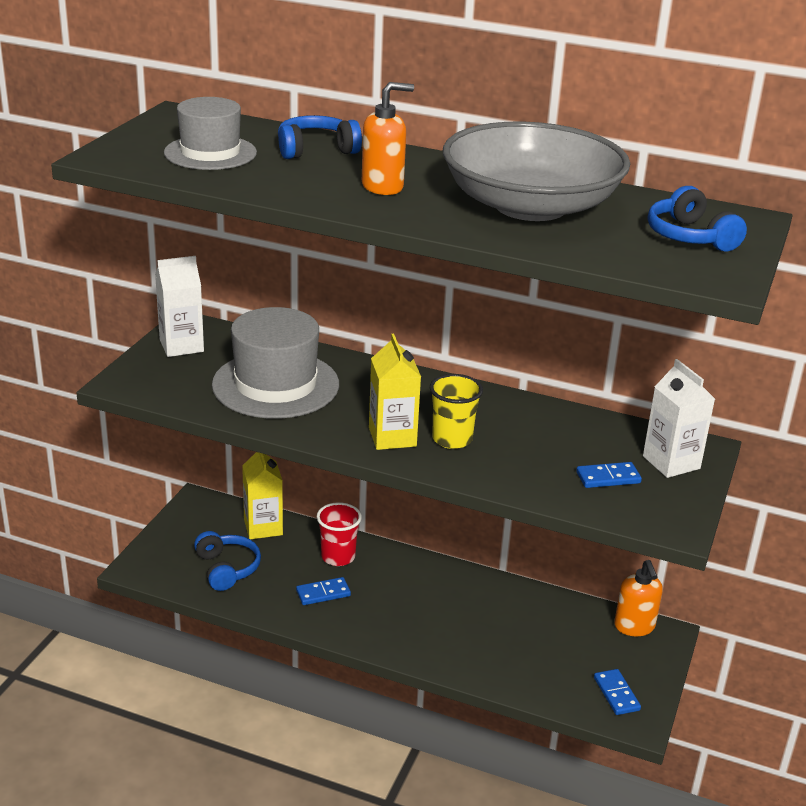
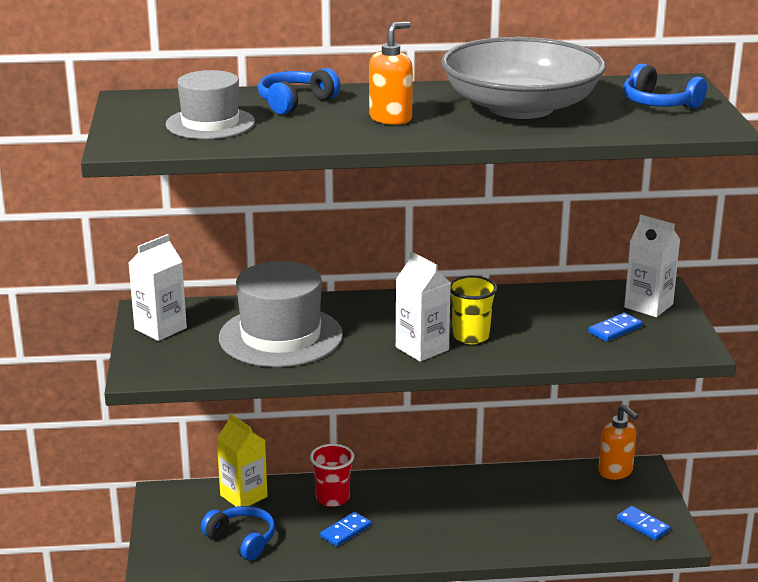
camera: 25 degrees left, 5 degrees down
yellow carton [369,334,421,450] -> white carton [396,252,451,362]

